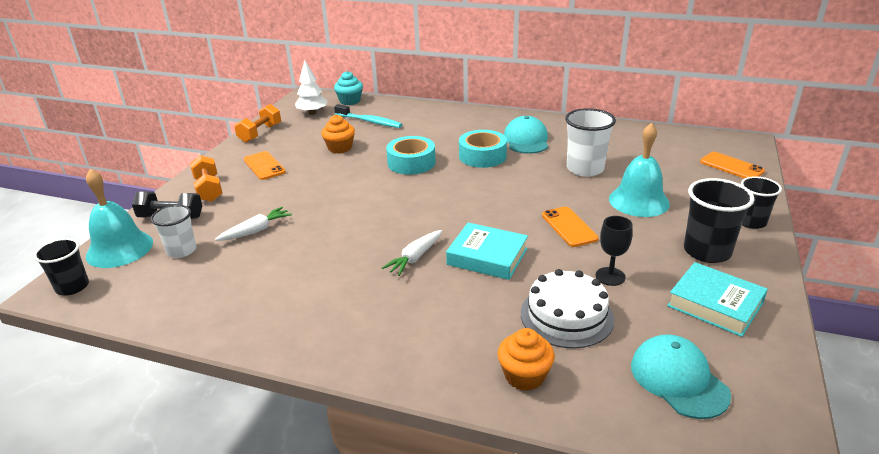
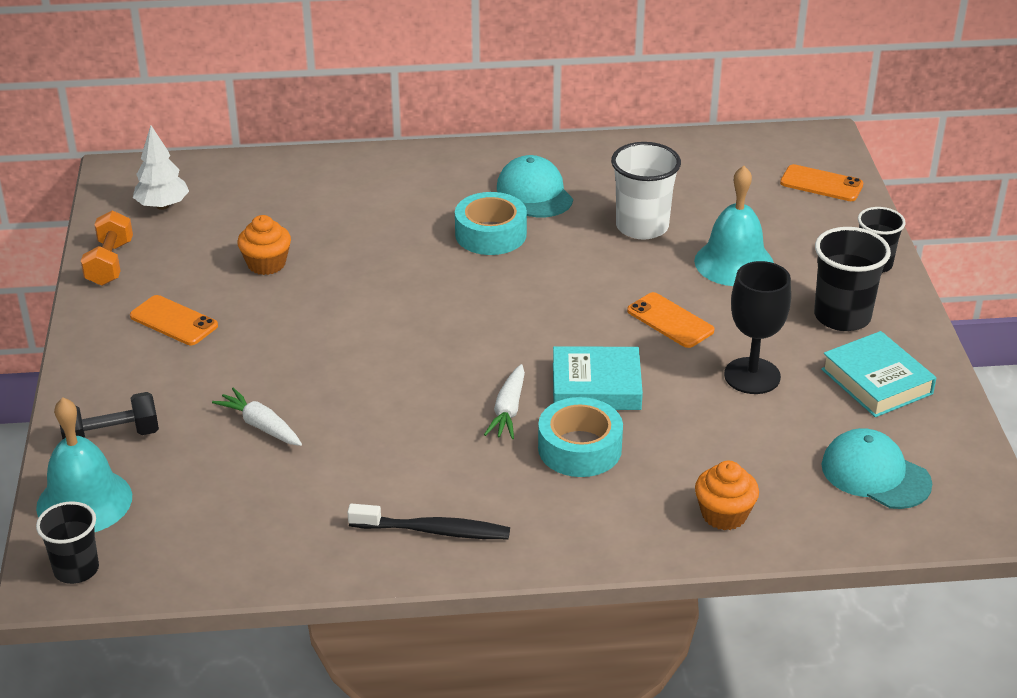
camera: 25 degrees left, 5 degrees up
white cup [151,205,196,258] -> none
orange dumbbell [190,155,223,202] -> none
white carrot [215,207,292,241] -> white carrot turned 75 degrees counterclockwise [212,387,302,446]
turquoise cupcake [334,71,363,105] -> none
turquoise toothbrush [334,104,402,128] -> none
turquoise tape [386,136,436,175] -> turquoise tape moved to [538,397,623,477]
white cake [521,269,614,348] -> none
black goblet [596,216,633,286] -> black goblet [724,261,791,394], size x1.55
turquoise book [667,262,768,337] -> turquoise book turned 45 degrees clockwise [821,331,936,417]
none -> black toothbrush [347,504,510,539]

